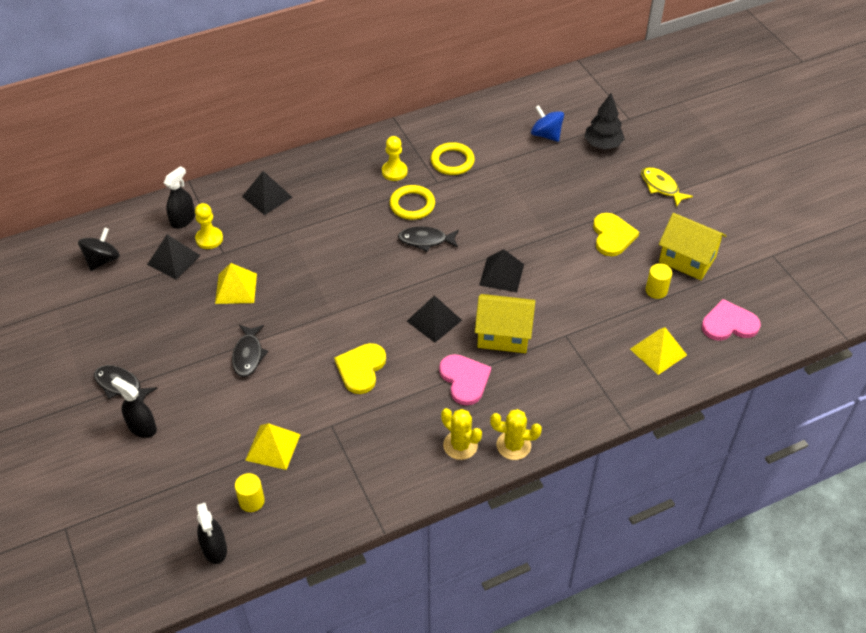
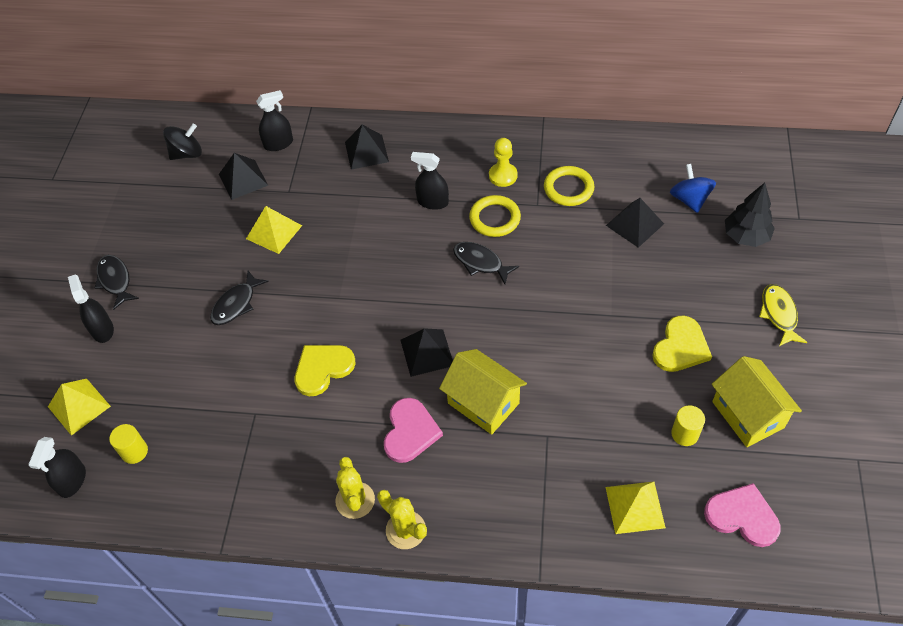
camera: 35 degrees right, 5 degrees up
yellow pawn [195,203,223,249] -> none
yellow pyramid [245,423,301,470] -> yellow pyramid moved to [48,379,111,436]
black pyramid [479,249,524,292] -> black pyramid moved to [606,198,664,248]
none -> black spray bottle [411,152,449,210]

